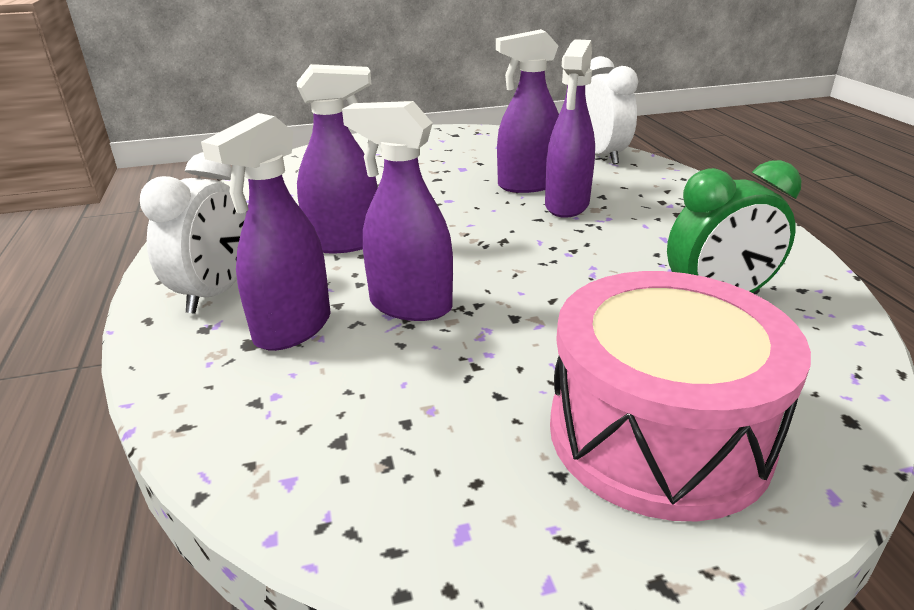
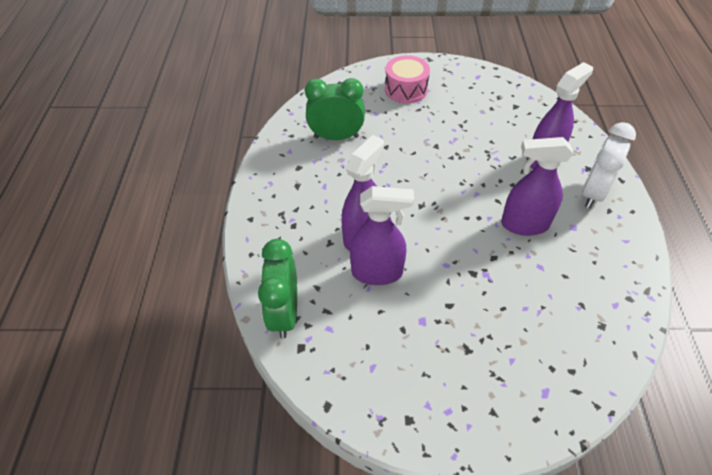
camera: 165 degrees left, 20 degrees up
purple spray bottle [342,101,453,321] -> none
pink drum [550,271,811,521] -> pink drum [385,55,430,104], size x0.59
white clock [585,56,638,165] -> green clock [258,239,297,339]

